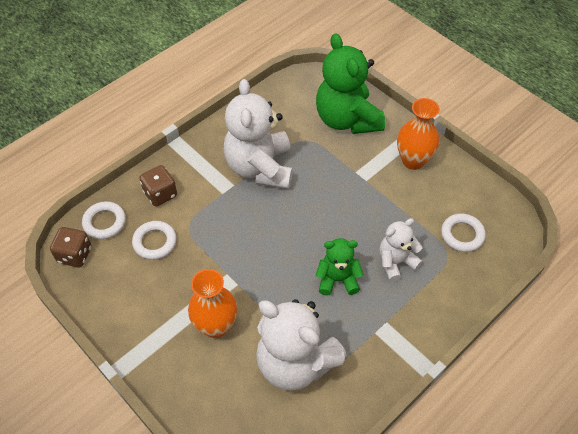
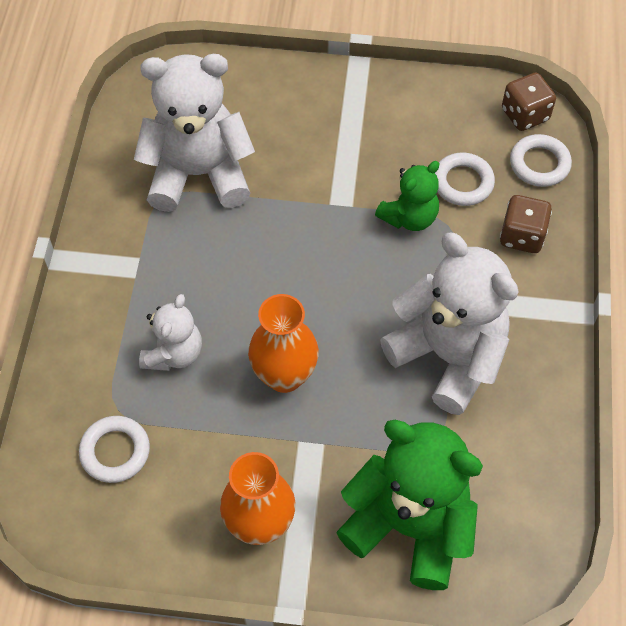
camera: 140 degrees right, 5 degrees up
orange vase [188,269,237,338] -> orange vase moved to [248,294,319,393]
green teddy bear [316,238,364,296] -> green teddy bear moved to [375,161,440,231]

